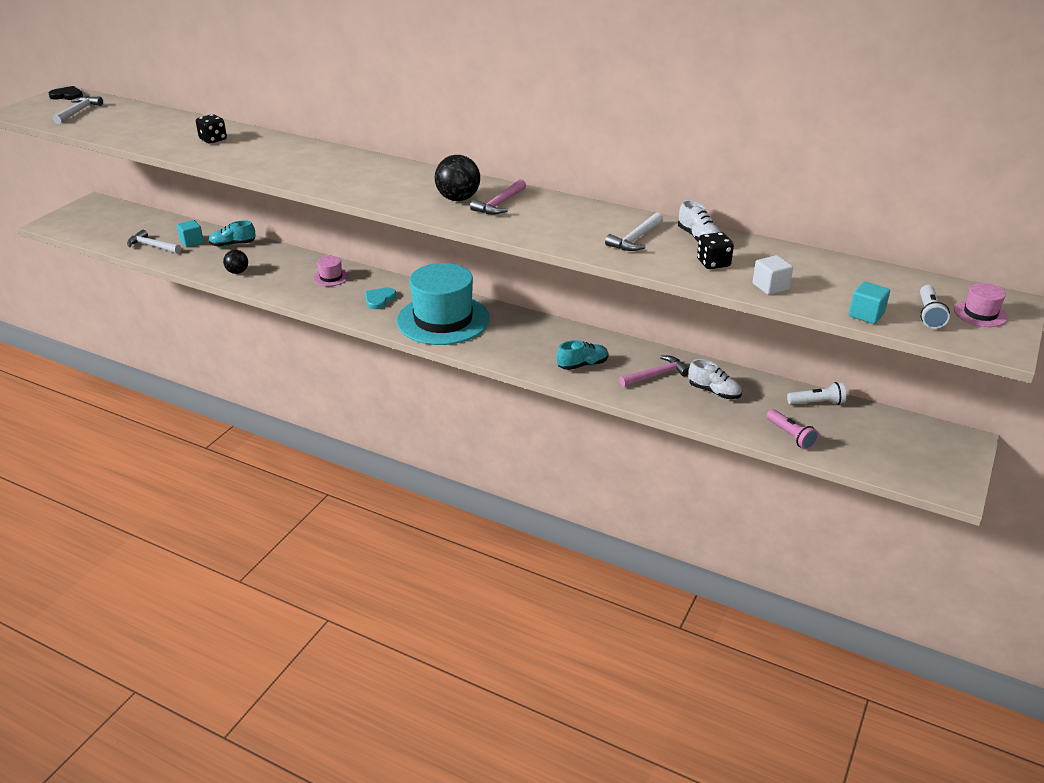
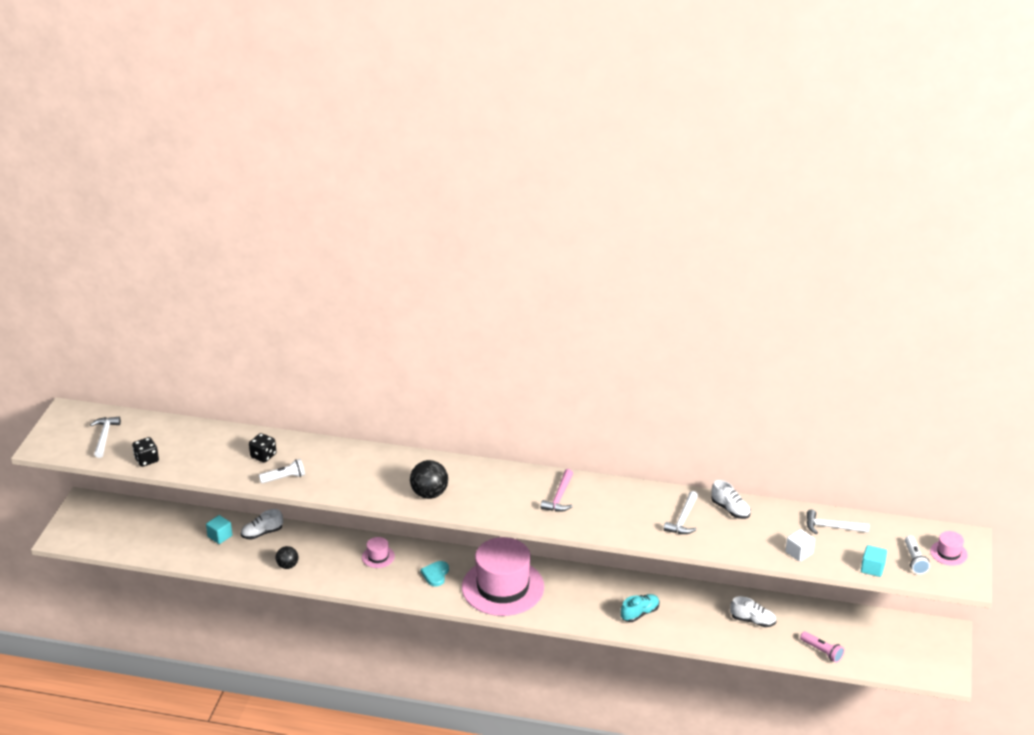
camera: 15 degrees left, 0 degrees up
black heart [49,86,83,100] -> none
white hammer [127,230,181,253] -> white hammer moved to [807,510,869,534]
turquoise shoe [209,220,256,247] -> white shoe [241,509,283,540]
turquoise hat [397,263,490,345] -> pink hat [462,537,544,616]
black ball [435,155,480,201] -> black ball moved to [410,460,448,499]
pink hammer [619,355,689,387] -> none
black dice [697,232,734,269] -> black dice moved to [132,437,159,467]
white flashlight [787,382,846,405] -> white flashlight moved to [259,459,305,483]

